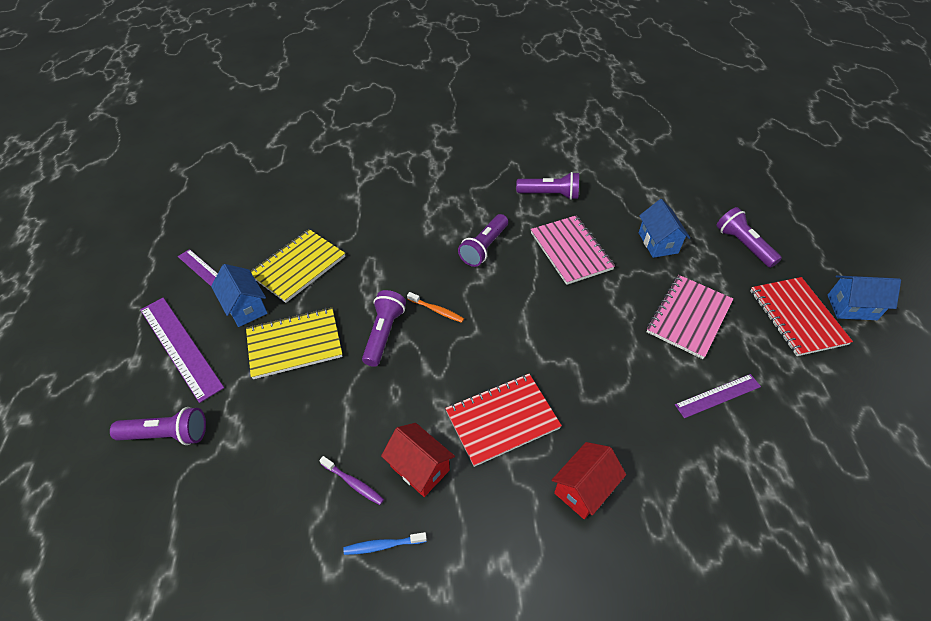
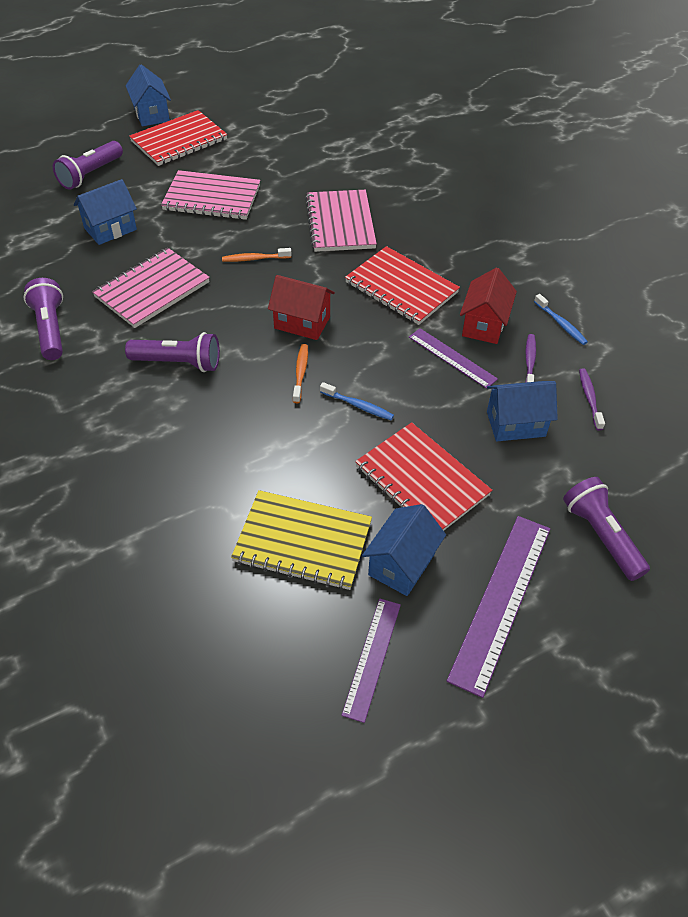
camera: 115 degrees left, 0 degrees up
yellow notebook [246,308,343,379] -> red notebook [355,422,492,531]
purple flashlight [362,290,406,367] -> blue toothbrush [320,382,394,420]
red house [552,442,626,519] -> red house moved to [268,275,335,340]
purple ruler [675,374,761,418] -> purple ruler moved to [409,328,498,389]
none -> orange toothbrush [222,248,292,262]
none -> pink notebook [305,190,377,252]
none -> blue house [487,381,558,441]
none -> purple toothbrush [579,368,605,430]

